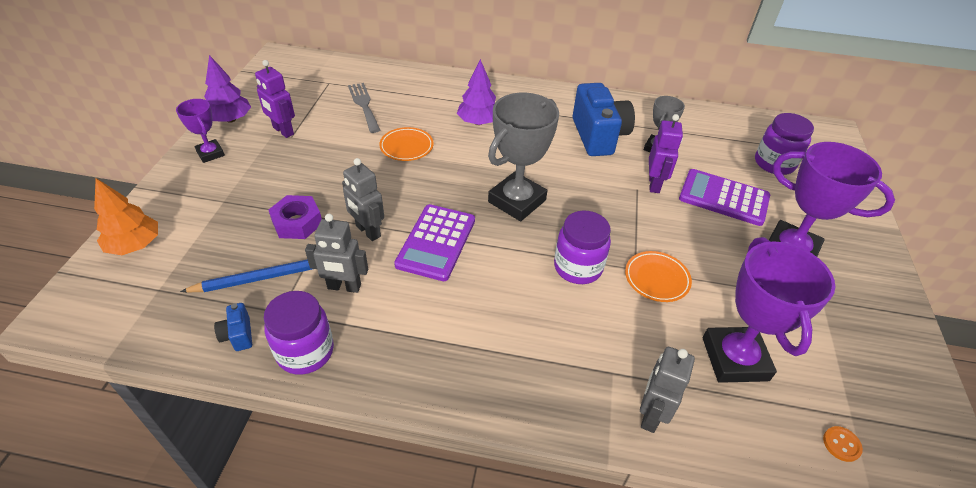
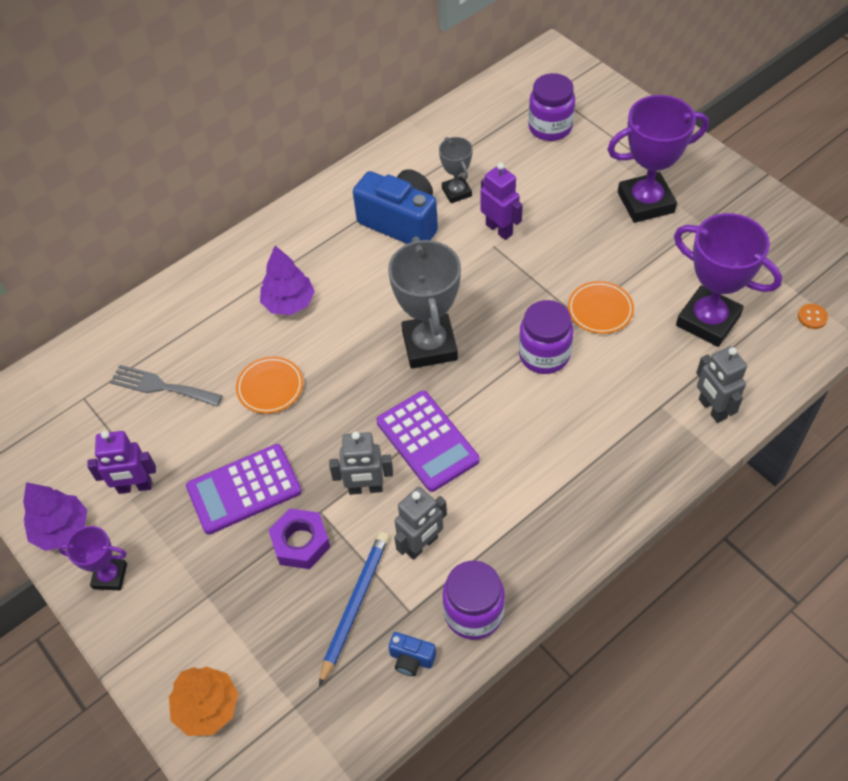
camera: 45 degrees left, 10 degrees up
purple calculator [679,169,770,226] -> purple calculator moved to [186,444,302,535]

